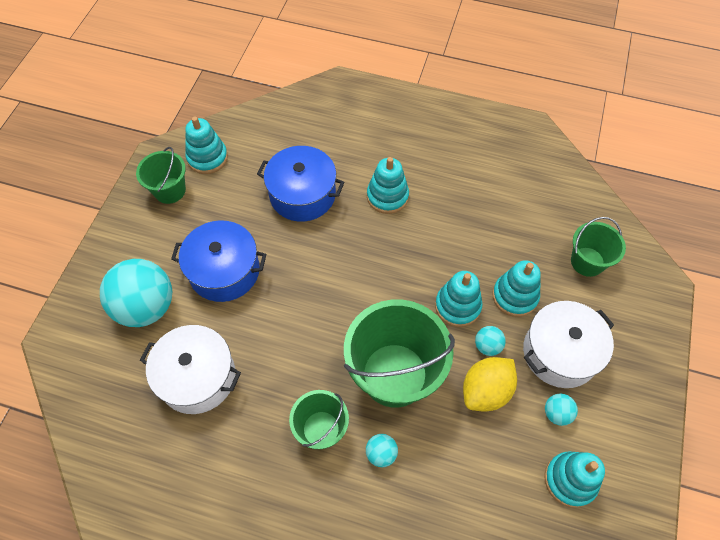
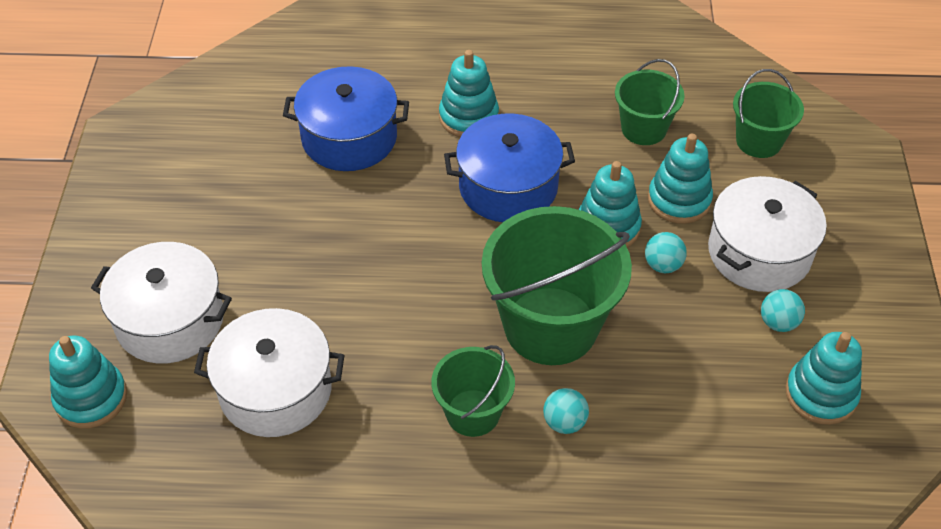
camera: 15 degrees left, 10 degrees down
turquoise ball [100,259,172,327] -> white pot [91,242,232,364]
green bucket [136,147,186,204] -> green bucket moved to [615,59,685,145]
blue pot [171,220,266,302] -> blue pot moved to [444,113,575,222]
turquoise stacking toy [185,117,228,174] -> turquoise stacking toy moved to [49,336,127,429]
yellow lemon [463,357,517,411] -> none

